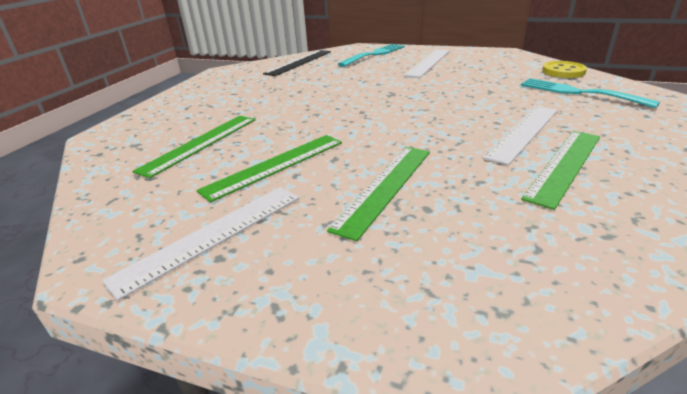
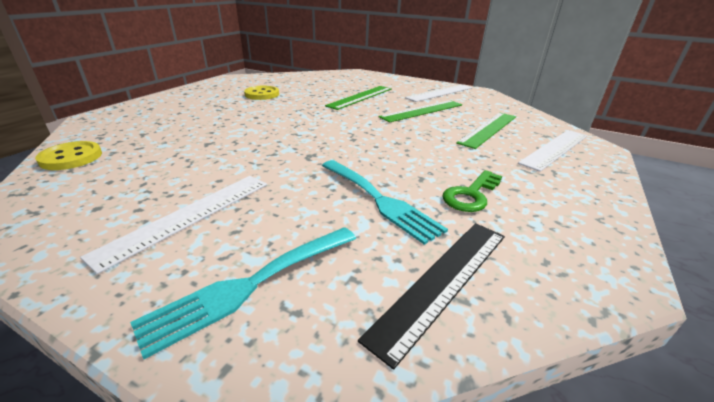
camera: 175 degrees left, 0 degrees up
white ruler [482,106,558,165] -> white ruler moved to [518,130,587,172]
turquoise fork [521,78,660,108] -> turquoise fork moved to [322,160,448,245]
green ruler [521,131,600,210] -> yellow button [244,86,279,100]
none -> green key [442,170,502,212]

